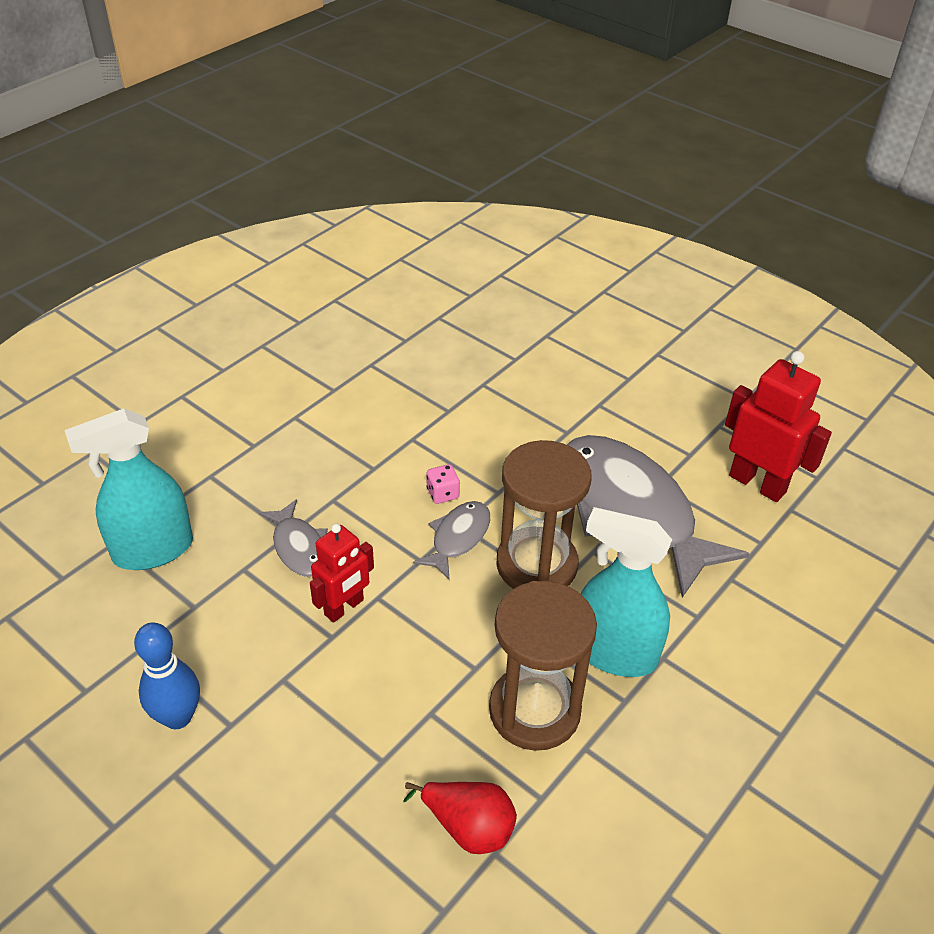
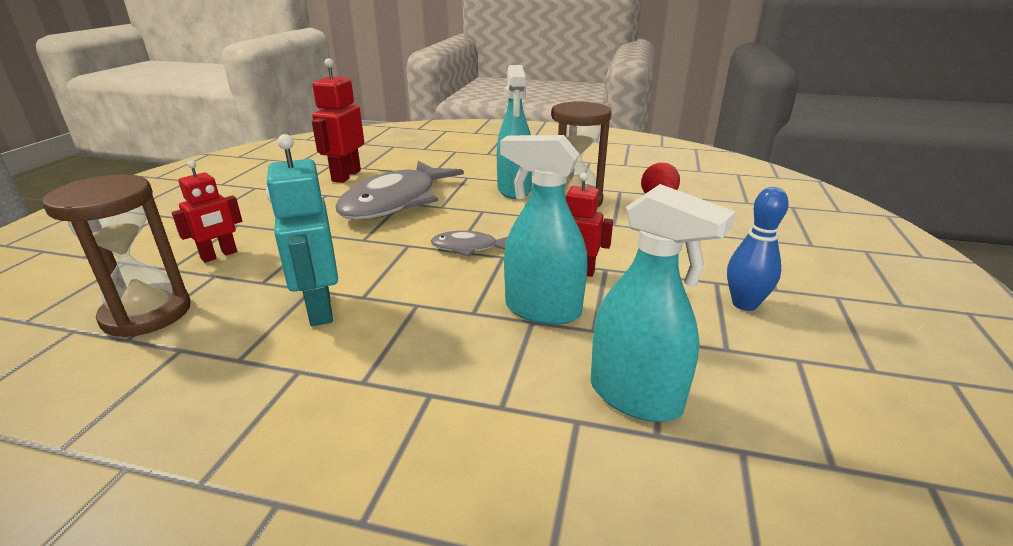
camera: 115 degrees left, 15 degrees down
grey fish [259,499,328,577] -> turquoise spray bottle [500,135,588,325]
pink dice [426,464,460,504] -> none
brown hourglass [497,440,592,589] -> brown hourglass moved to [42,175,191,337]
none -> red robot [172,161,242,262]
none -> turquoise robot [266,134,338,326]

